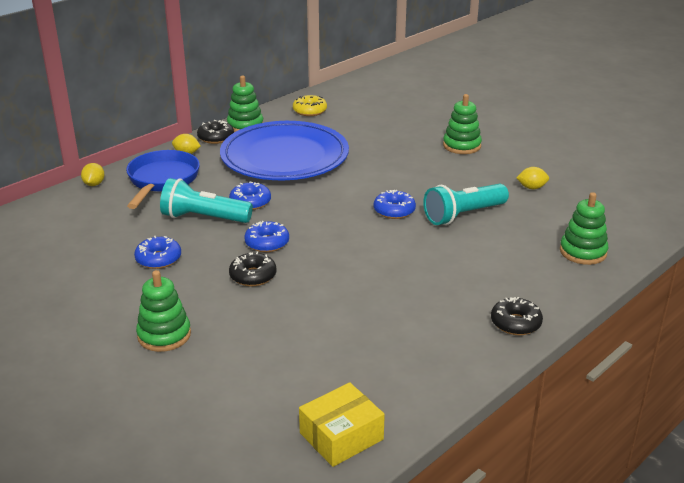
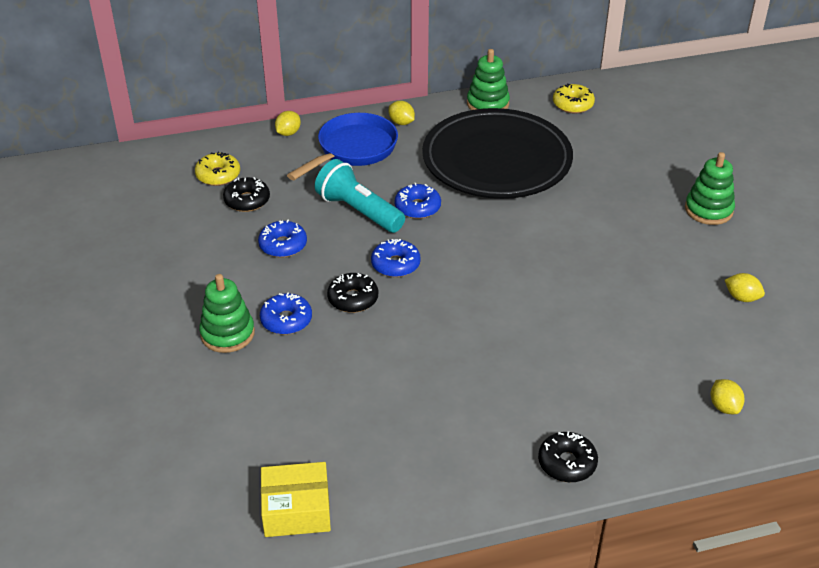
camera: 30 degrees right, 10 degrees up
black donut [197,120,234,144] -> black donut moved to [223,177,270,212]
blue plate [220,121,349,180] -> black plate [422,108,573,199]
blue donut [374,190,416,219] -> blue donut moved to [260,292,312,335]
turquoise flashlight [423,184,509,225] -> none
green stacking toy [560,192,608,265] -> yellow lemon [711,379,745,414]
none -> yellow donut [195,152,240,186]

